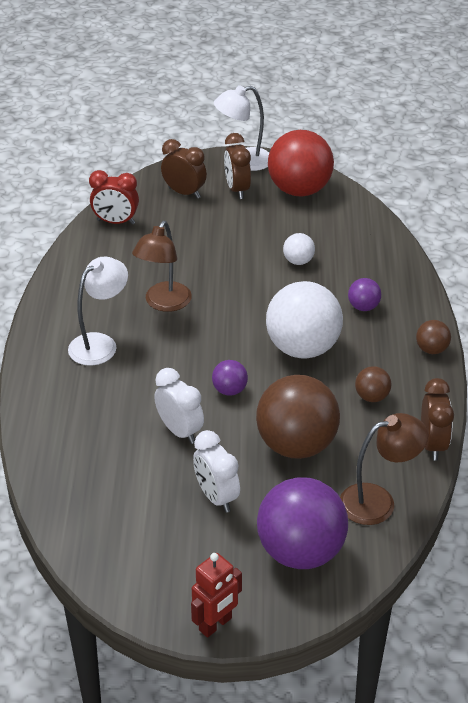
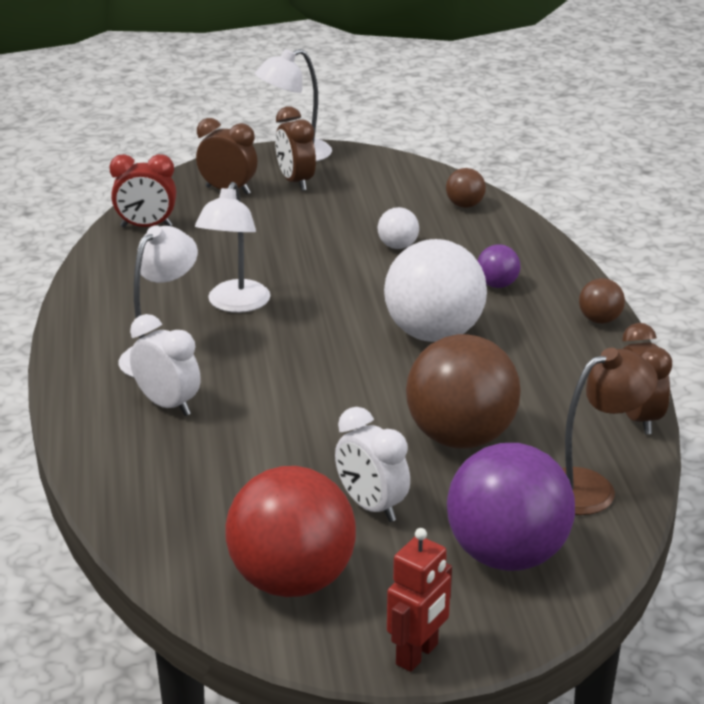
camera: 10 degrees left, 10 degrees down
brown lamp [132,221,192,312] -> white lamp [195,182,270,313]
white clock [154,368,204,444] -> white clock moved to [130,314,201,416]
purple ball [212,360,248,396] -> none
red ball [268,130,334,197] -> red ball moved to [225,466,356,597]
brown ball [355,366,391,402] -> brown ball moved to [446,168,486,208]

